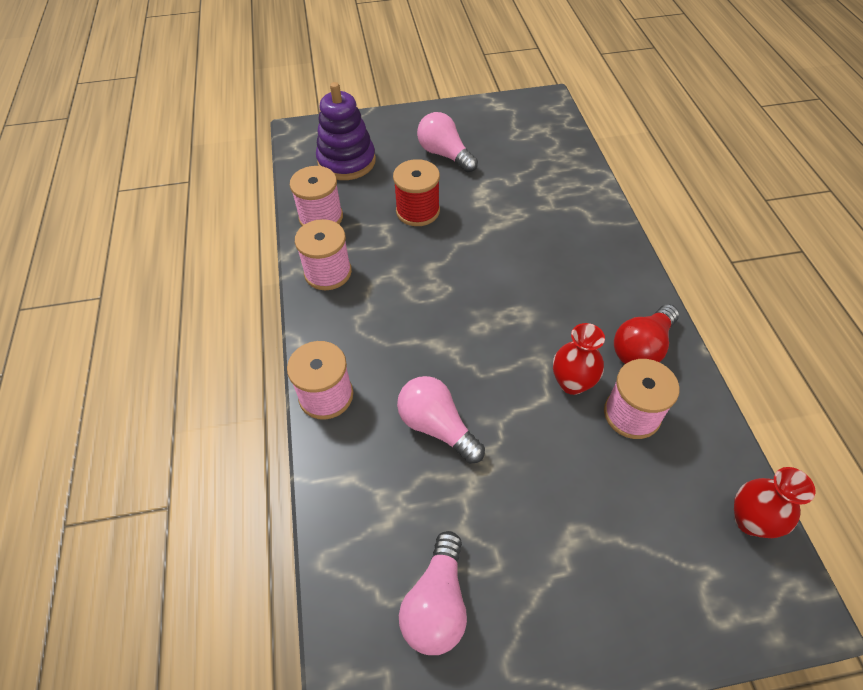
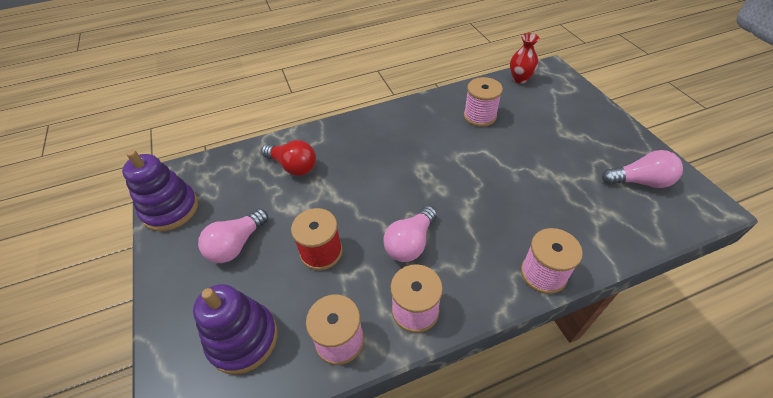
camera: 100 degrees left, 5 degrees down
pink light bulb [397,376,485,464] -> pink light bulb moved to [384,206,437,262]
red vase [553,323,605,395] -> none
red light bulb [614,304,679,364] -> red light bulb moved to [261,140,316,176]
none -> purple stacking toy [122,150,198,231]

